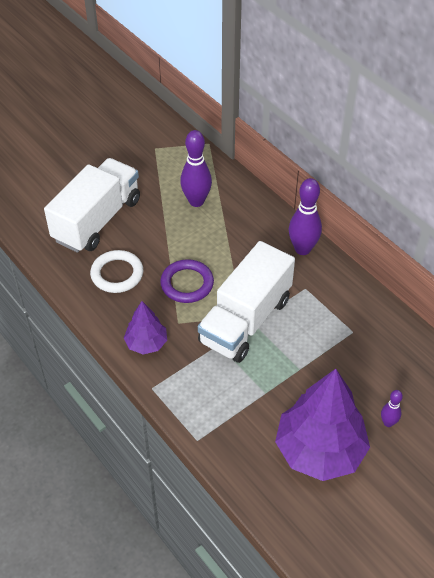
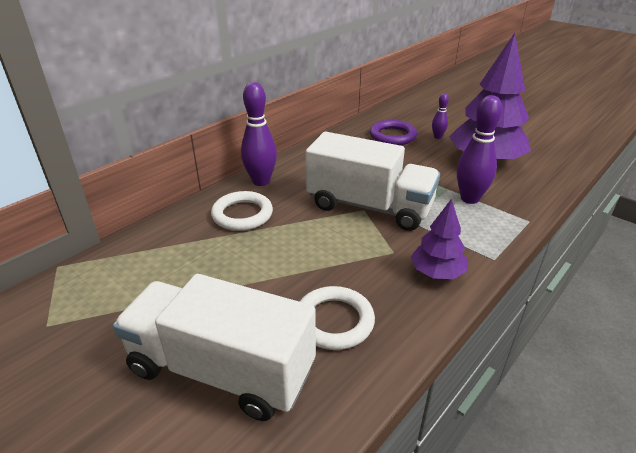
camera: 100 degrees left, 15 degrees down
purple ring [160,259,214,303] -> purple ring moved to [370,120,417,145]
purple bowling pin [180,130,212,207] -> purple bowling pin moved to [457,95,502,204]
none -> white ring [211,191,273,231]

